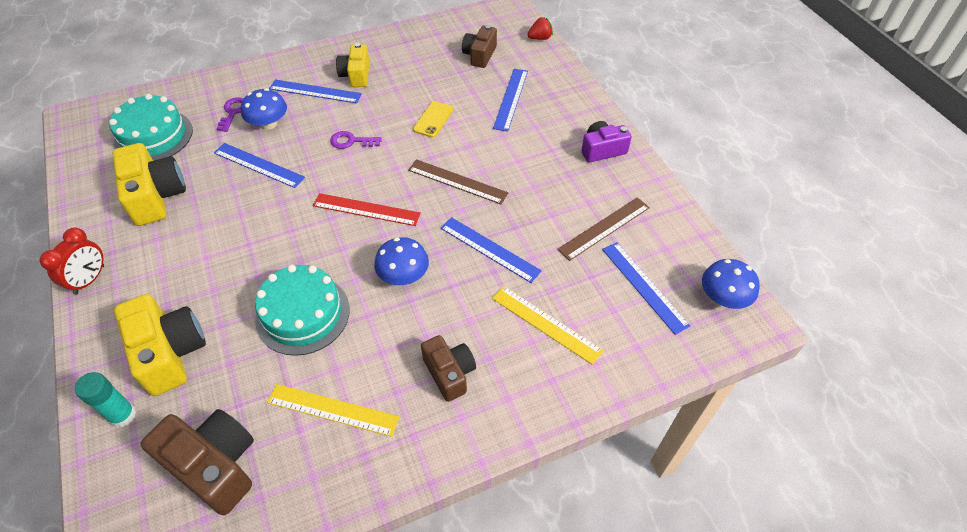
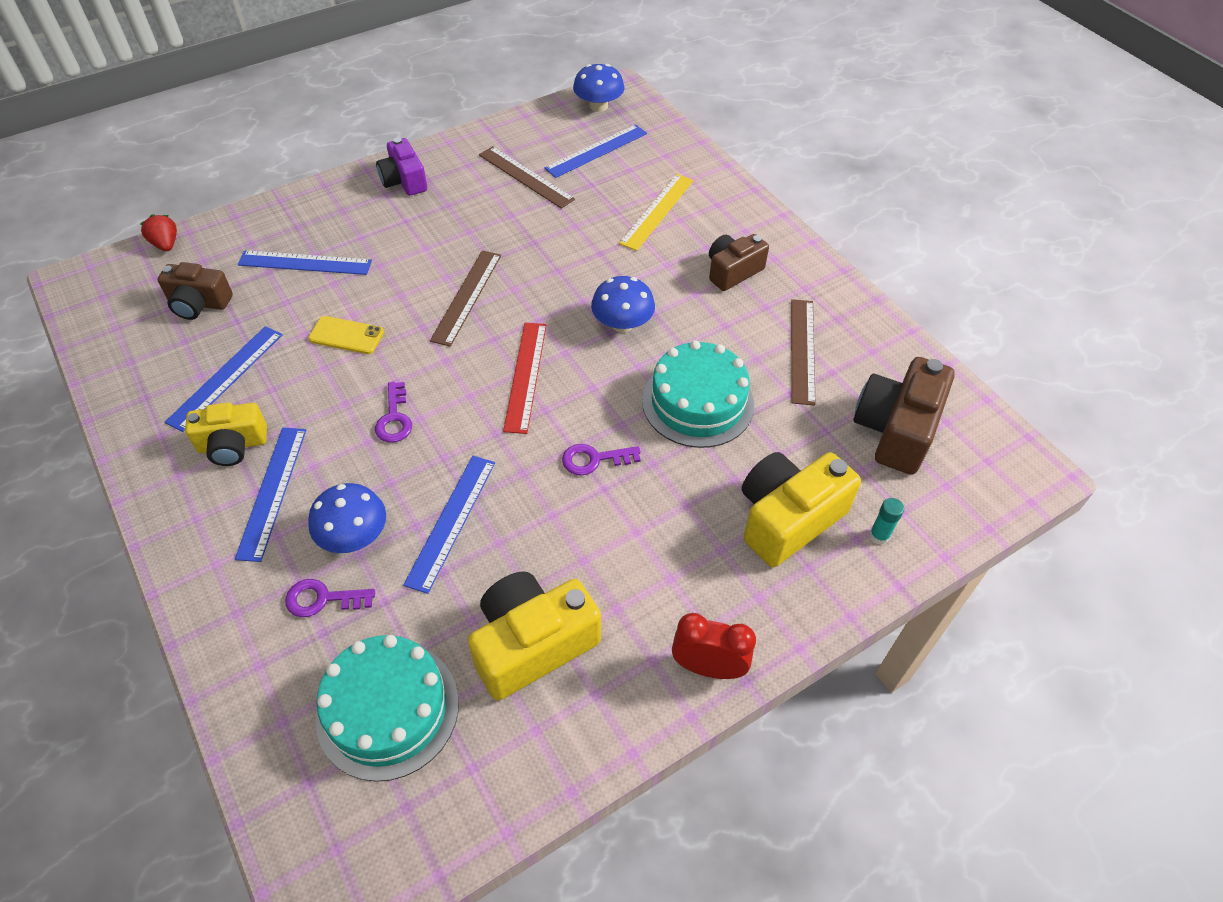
camera: 100 degrees left, 0 degrees up
turquoise glue stick [75,372,136,428] -> turquoise glue stick [870,498,904,545], size x0.65
yellow ruler [267,384,399,437] -> brown ruler [791,299,816,406]
blue ruler [441,217,542,283] -> blue ruler moved to [165,326,283,432]
none -> purple key [562,444,641,476]

